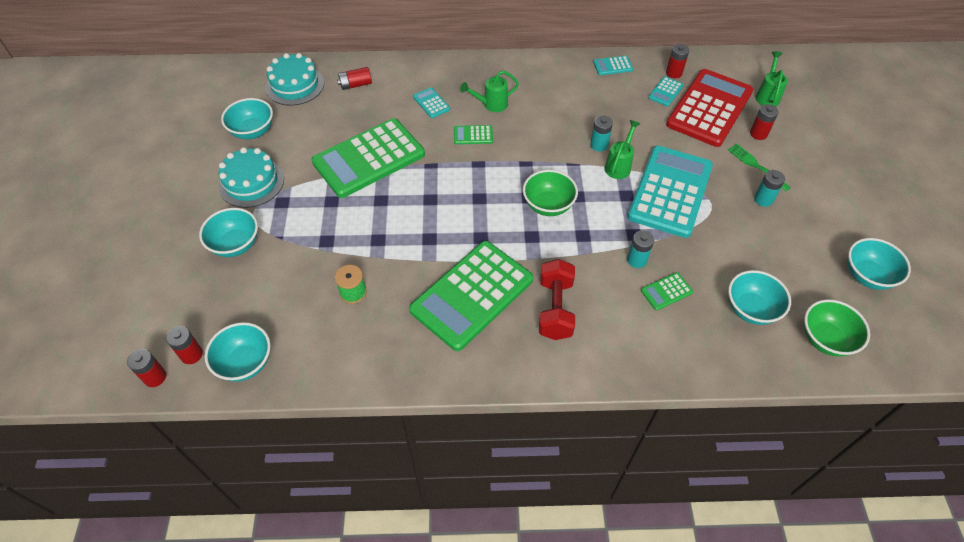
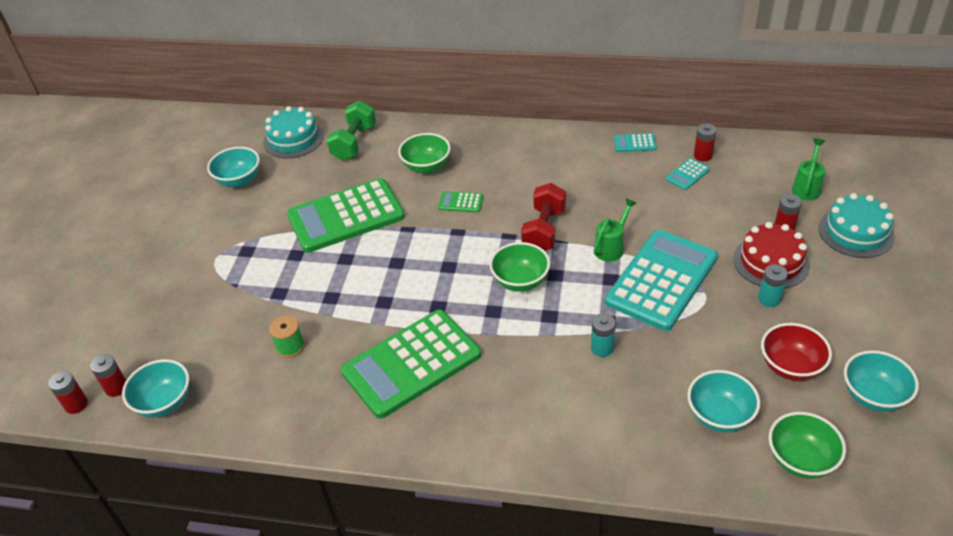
camera: 15 degrees right, 10 degrees down
turquoise bowl [199,208,258,257] -> none
turquoise cake [218,147,284,208] -> turquoise cake moved to [818,193,895,258]
red battery [337,67,372,90] -> green dumbbell [326,101,376,161]
turquoise calculator [413,87,450,118] -> green bowl [398,133,451,174]
green watering can [460,70,519,112] -> none
red dumbbell [539,259,575,340] -> red dumbbell moved to [521,183,566,251]
turquoise battery [590,116,613,152] -> none
green calculator [641,272,693,310] -> none
red calculator [666,69,753,147] -> none
green fork [728,144,791,192] -> red cake [733,222,810,289]
none -> red bowl [761,323,832,381]

